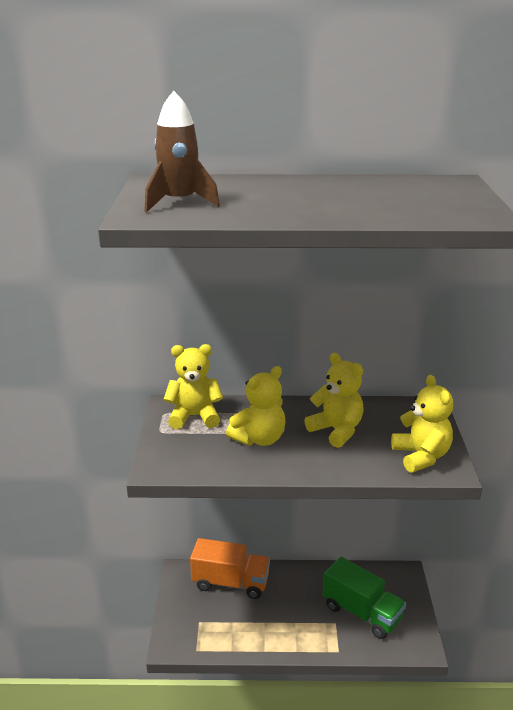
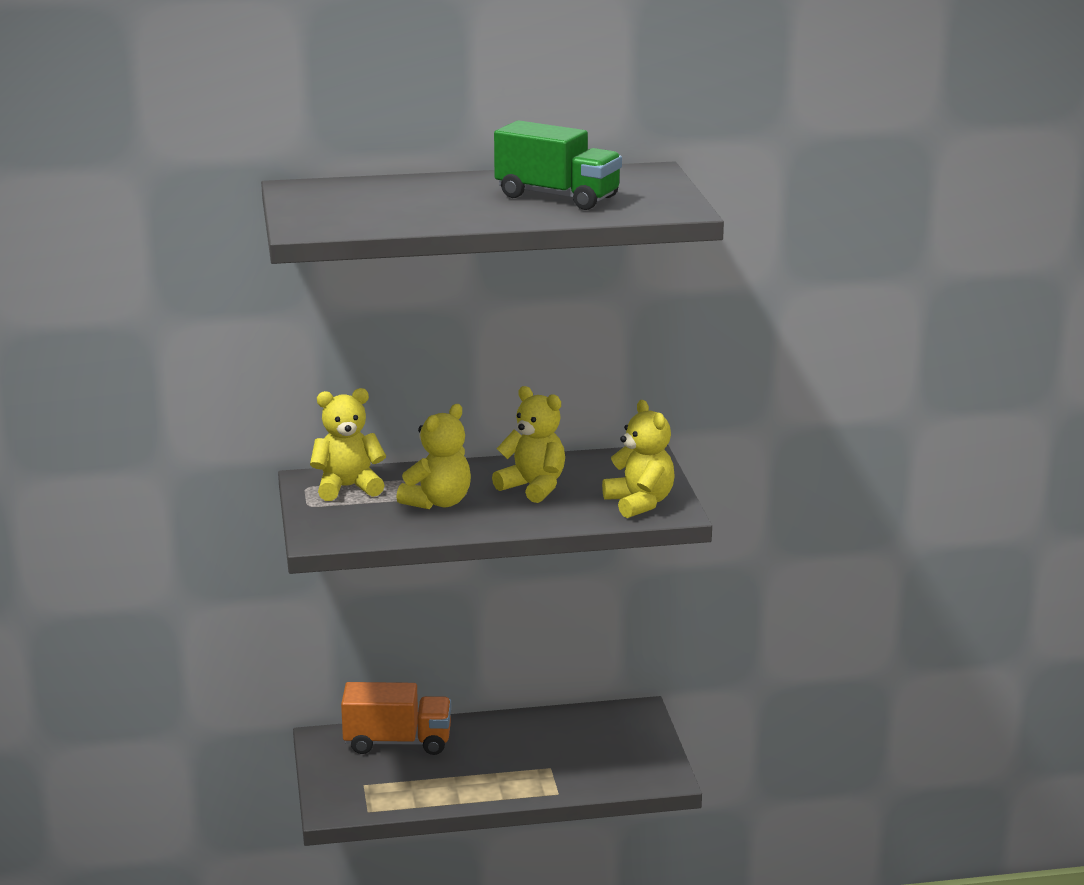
camera: 10 degrees left, 5 degrees down
brown rocket [145,91,220,212] -> none
green truck [323,556,406,639] -> green truck moved to [494,120,622,210]

